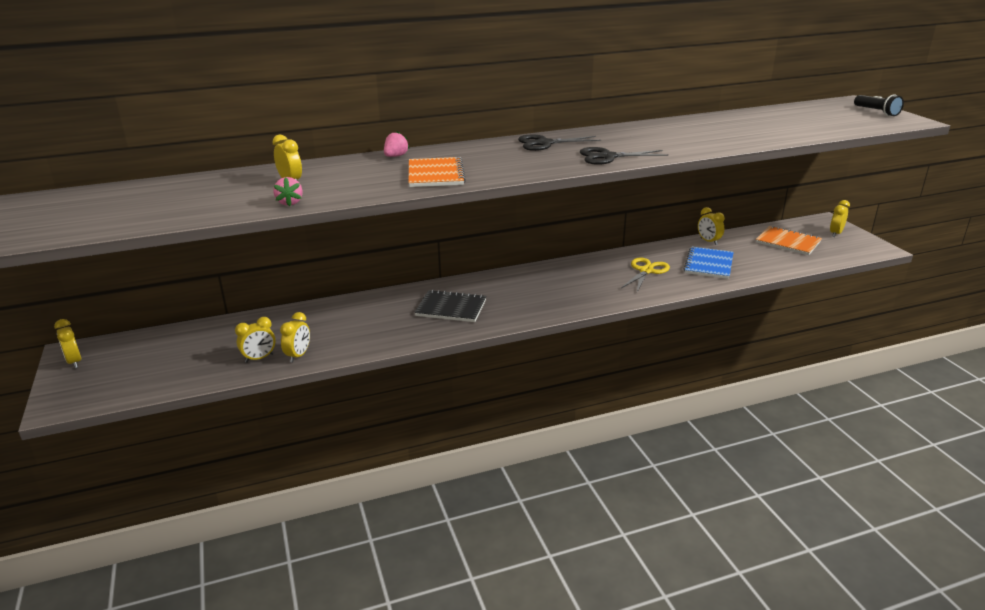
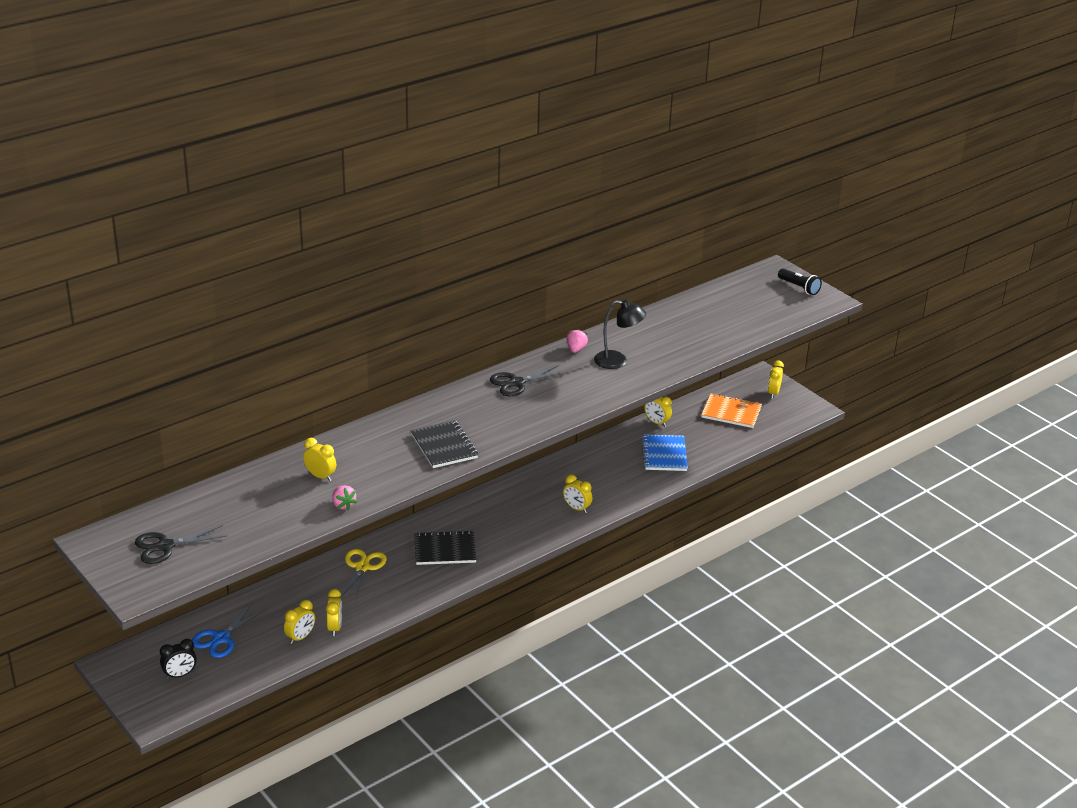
camera: 20 degrees left, 5 degrees up
yellow clock [54,319,81,368] -> yellow clock moved to [563,474,592,513]
pink strawberry [384,131,410,157] -> pink strawberry moved to [567,329,588,353]
orange notebook [409,157,466,187] -> black notebook [410,420,478,468]
black scissors [580,147,668,165] -> black scissors moved to [135,525,228,564]
yellow scissors [621,258,670,292] -> yellow scissors moved to [340,549,387,600]
none -> black clock [160,639,197,679]
none -> blue scissors [192,603,265,658]
none -> black lamp [594,300,646,369]

